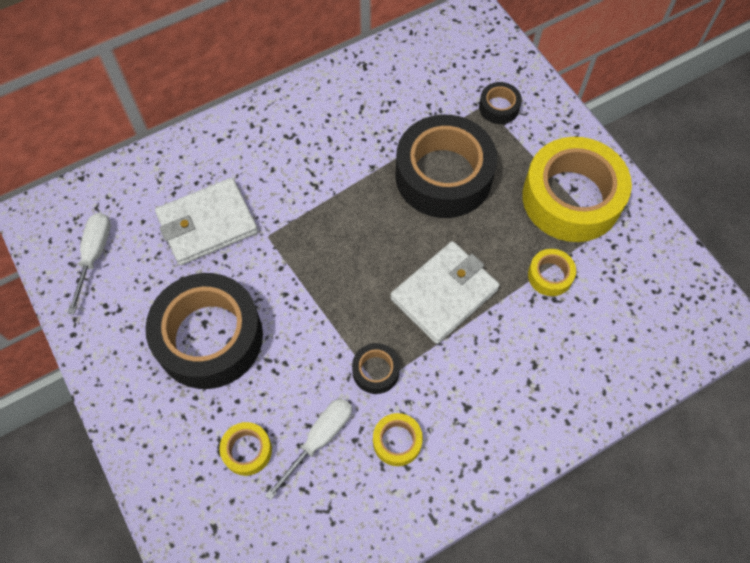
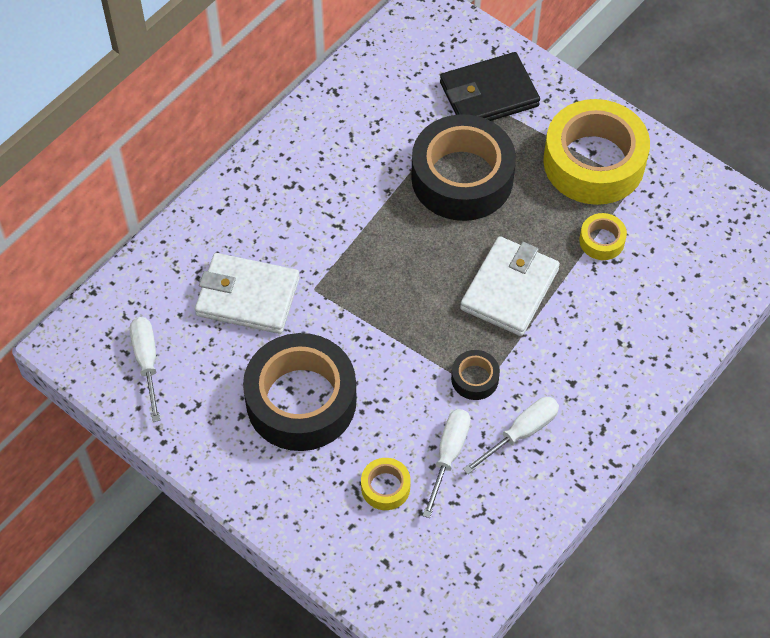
camera: 20 degrees left, 5 degrees down
white wallet [155,178,258,265] -> white wallet turned 60 degrees clockwise [195,253,300,334]
yellow tape [373,413,423,466] -> white screwdriver [463,397,559,474]
black tape [479,82,522,124] -> black wallet [440,52,540,121]

